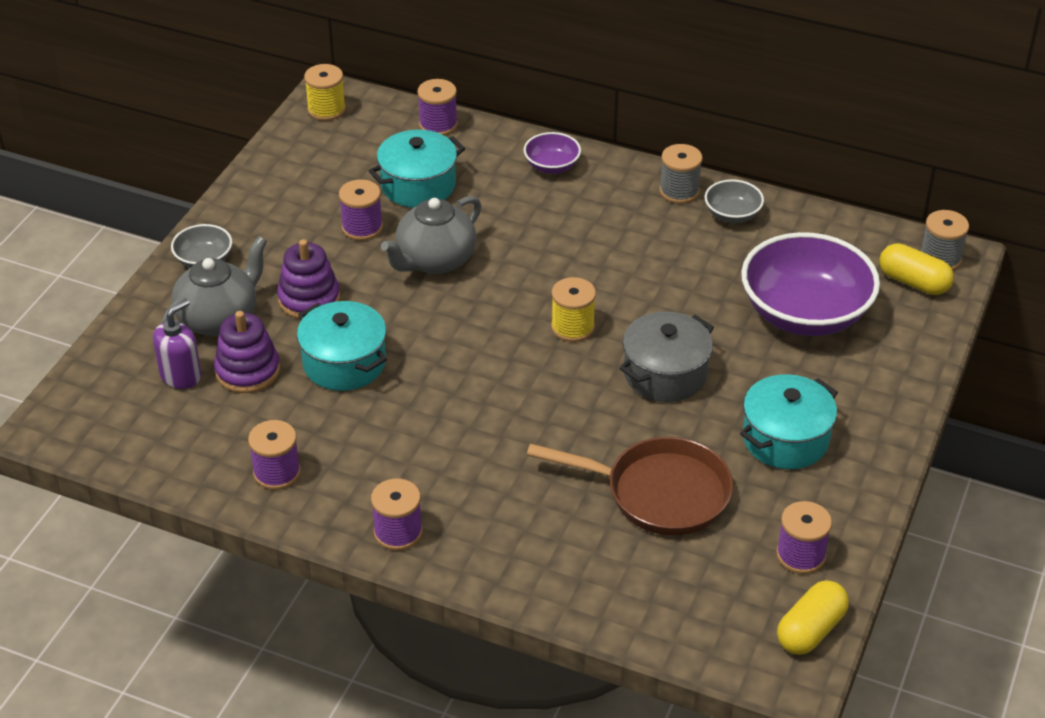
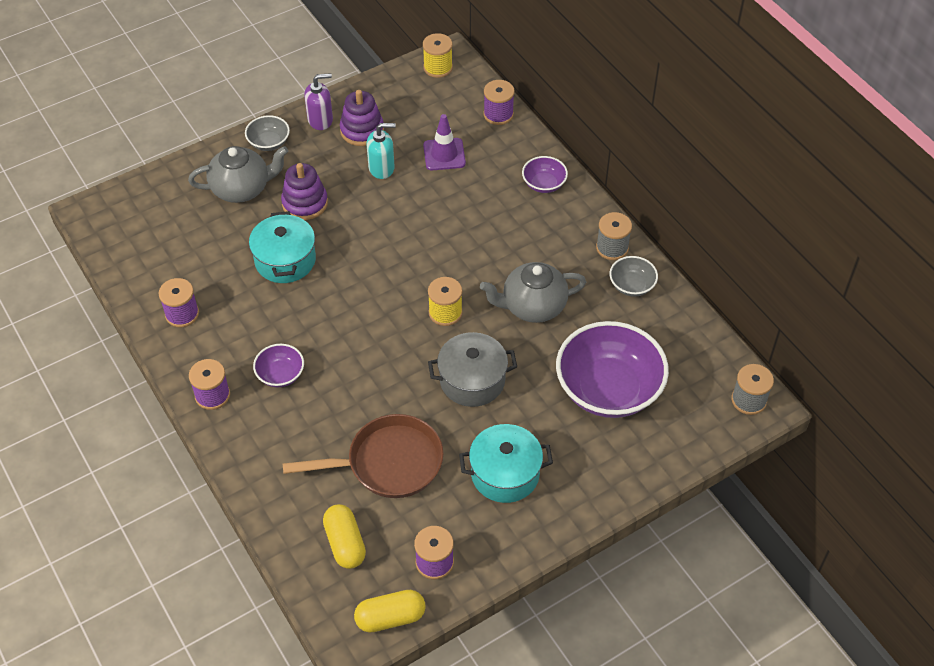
camera: 35 degrees right, 10 degrees up
purple soap dispenser [153,299,202,389] -> purple soap dispenser moved to [304,73,333,130]
purple stacking toy [214,311,280,393] -> purple stacking toy moved to [340,90,384,146]
purple spool [339,179,383,241] -> turquoise soap dispenser [367,123,396,179]
turquoise pot [368,130,465,208] -> purple traffic cone [423,114,466,170]
grey teapot [381,196,481,274] -> grey teapot moved to [480,262,586,323]
brown pan [527,437,733,535] -> brown pan turned 60 degrees counterclockwise [282,414,444,498]
yellow capsule [879,243,954,295] -> yellow capsule moved to [323,504,366,569]
none -> purple bowl [253,344,304,387]

